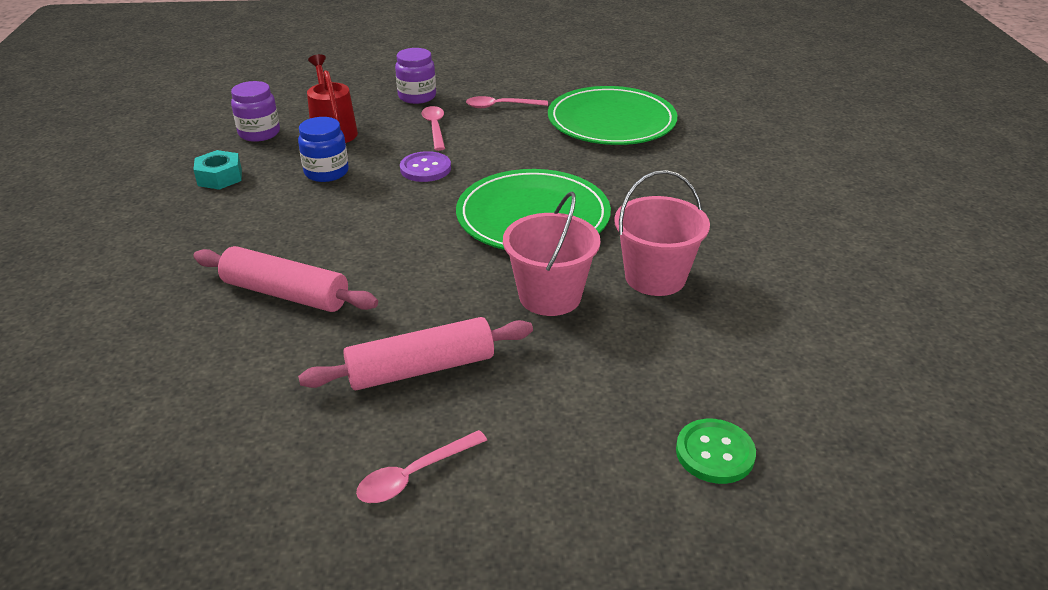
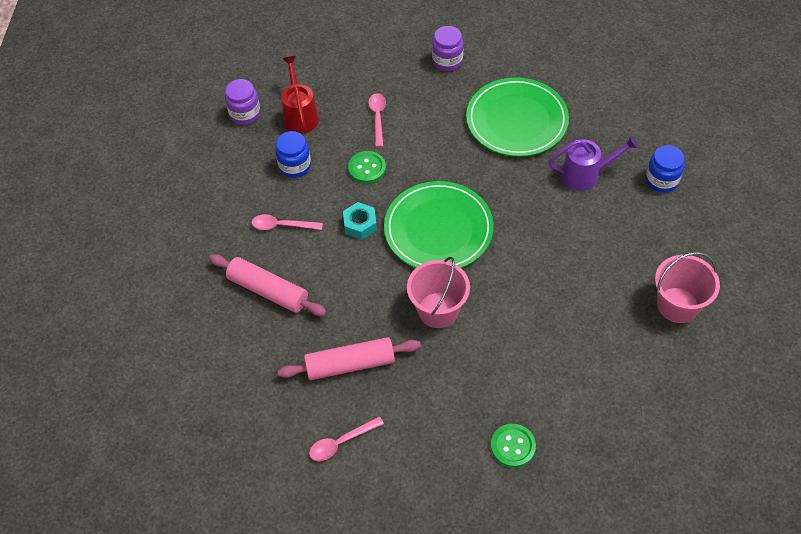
camera: 10 degrees right, 20 degrees up
turquoise nut [193,150,242,190] -> turquoise nut moved to [343,202,377,240]
purple jar [395,48,436,104] -> purple jar moved to [432,26,463,71]
purple button [400,151,451,182] -> green button [348,151,386,184]
pink spoon [466,96,548,108] -> pink spoon moved to [252,214,323,230]
pink bucket [614,170,710,296] -> pink bucket moved to [655,252,720,323]
none -> purple watering can [549,135,639,191]
none -> blue jar [646,145,685,193]

